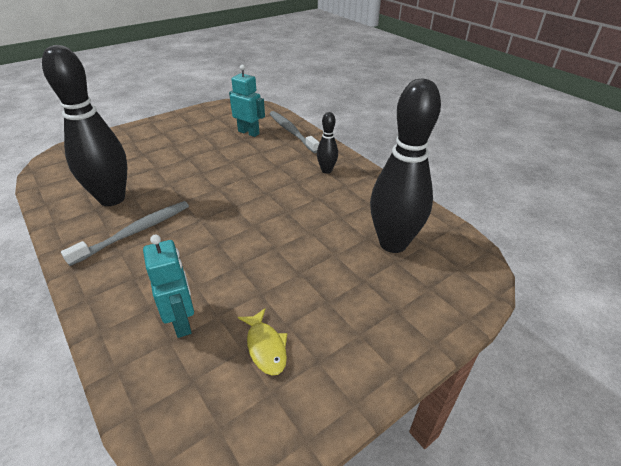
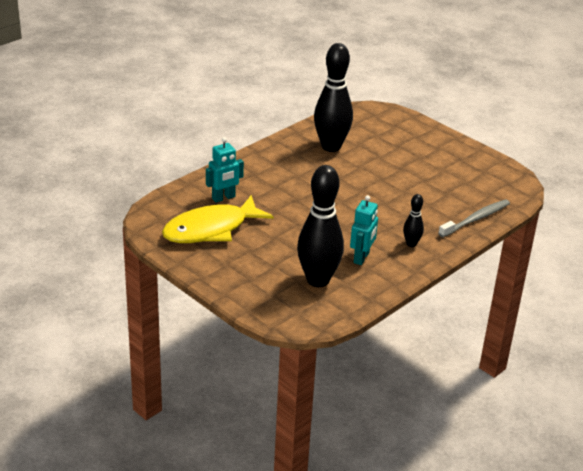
camera: 80 degrees right, 5 degrees down
grey toothbrush [61,201,189,266] -> none
turquoise robot [229,64,265,137] -> turquoise robot moved to [350,195,378,265]
yellow fish [238,308,287,375] -> yellow fish [162,195,273,243], size x2.35

